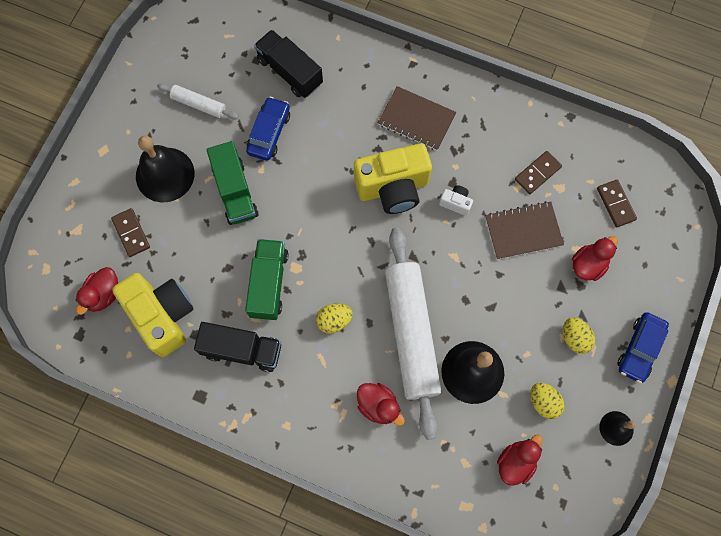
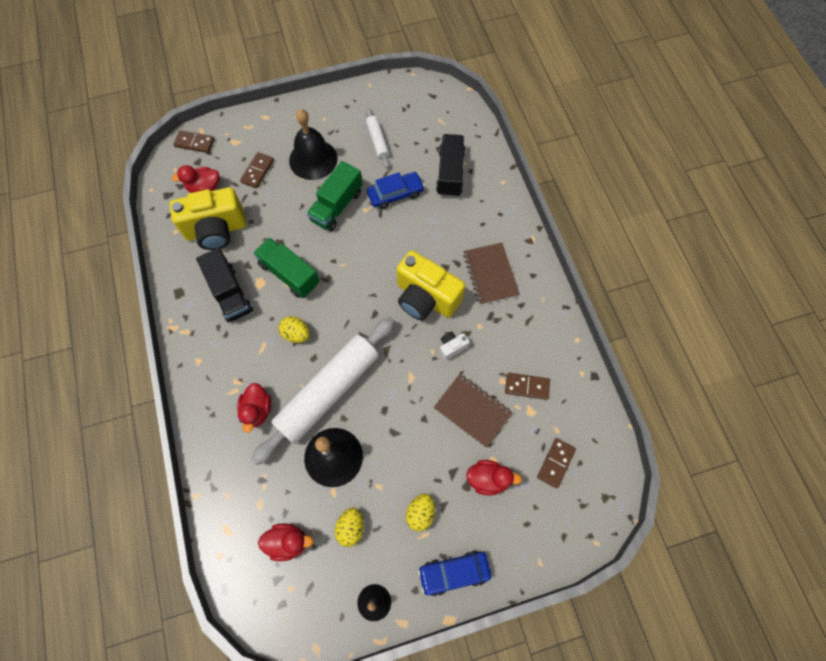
camera: 50 degrees right, 5 degrees down
yellow camera [112,273,193,357] -> yellow camera turned 60 degrees clockwise [169,187,246,250]
green truck [245,239,289,320] -> green truck turned 105 degrees counterclockwise [253,237,320,298]
white camera [439,185,473,216] -> white camera turned 105 degrees counterclockwise [440,332,470,361]
none -> brown domino [173,130,215,153]

